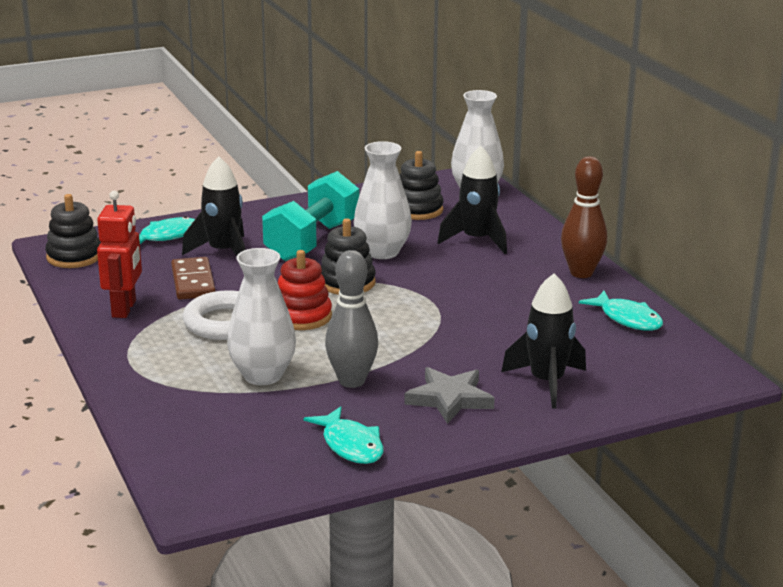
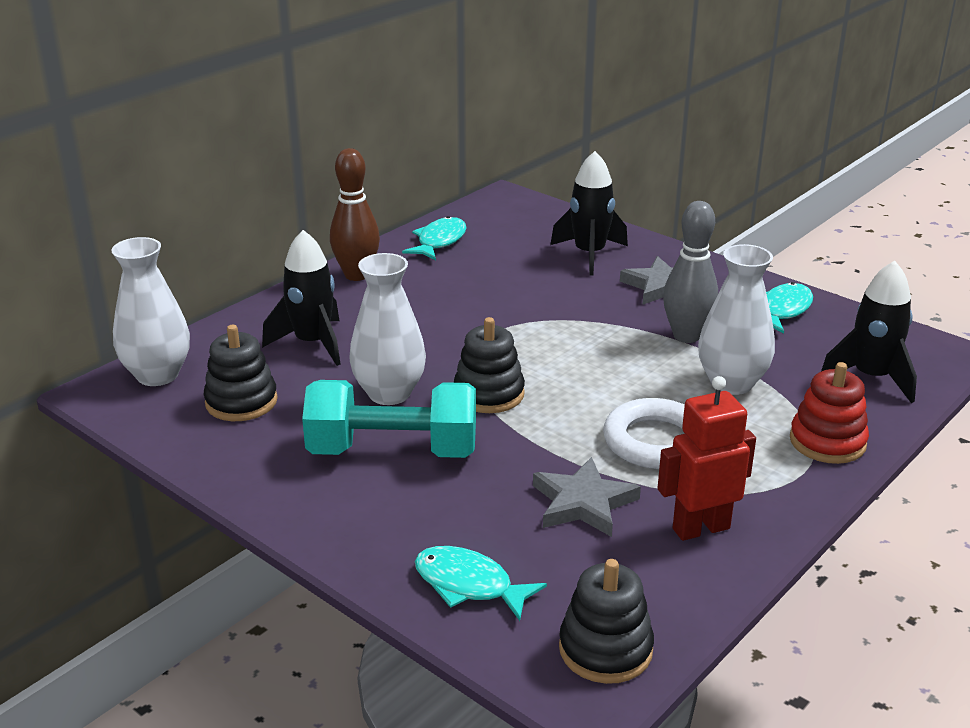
camera: 115 degrees left, 5 degrees up
brown domino [171,257,215,299] -> grey star [533,457,641,537]
black rocket [182,156,245,256] -> black rocket moved to [821,261,917,403]
red stacking toy [278,250,332,330] -> red stacking toy moved to [790,362,869,464]

